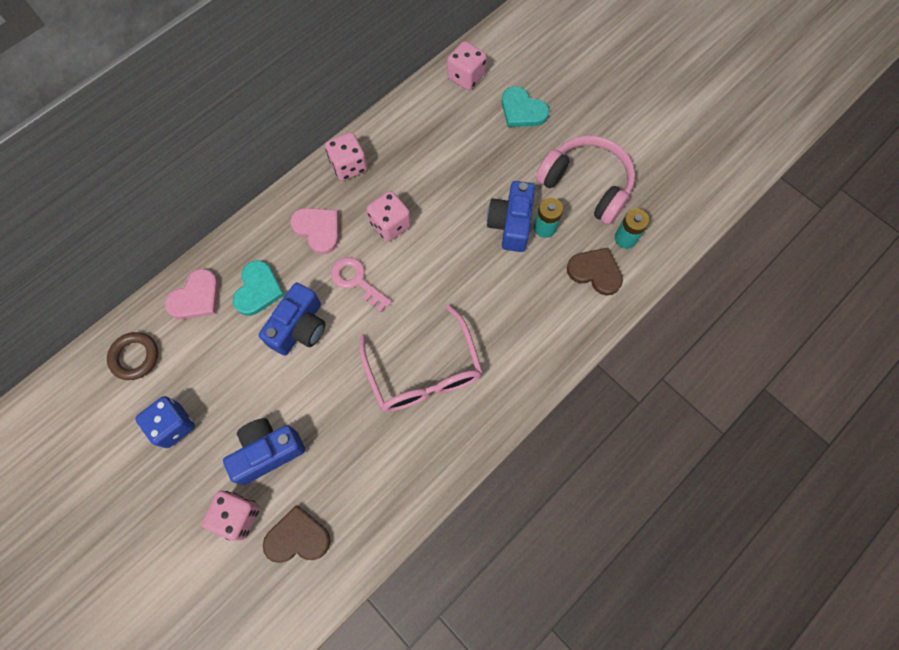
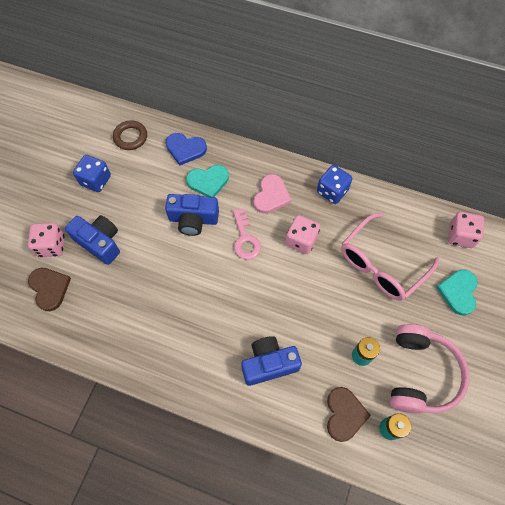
camera: 65 degrees right, 5 degrees down
pink heart [165,269,219,319] -> blue heart [166,133,207,166]
pink dice [325,132,367,181] -> blue dice [317,165,352,204]
pink key [331,257,392,312] -> pink key turned 150 degrees clockwise [233,209,261,259]
pink glasses [359,305,483,412] -> pink glasses moved to [341,213,439,301]
blue camera [487,181,535,252] -> blue camera moved to [241,336,302,386]

